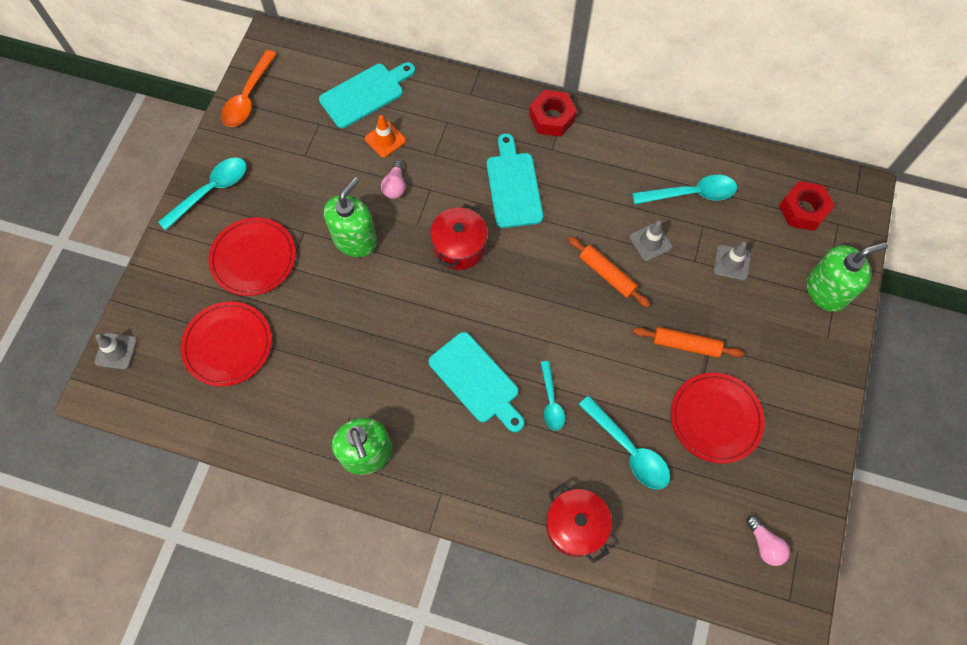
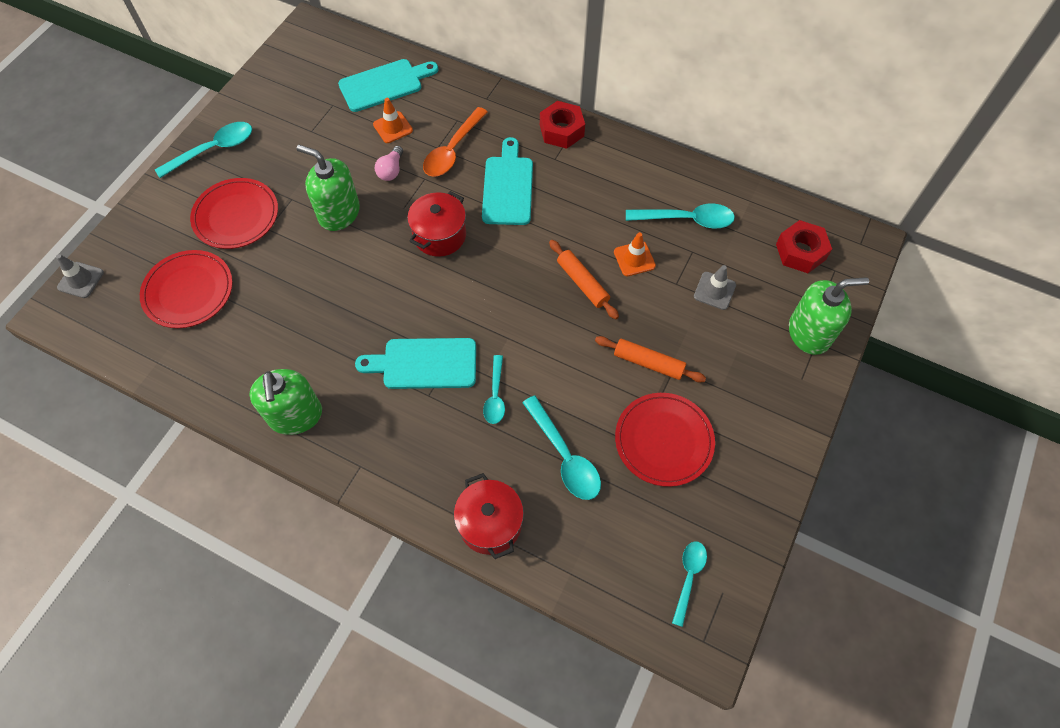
camera: 10 degrees right, 5 degrees down
orange spoon [221,50,276,127] -> orange spoon moved to [423,107,488,177]
green soap dispenser [324,177,377,257] -> green soap dispenser turned 105 degrees counterclockwise [296,145,360,231]
turquoise cutting board [429,332,524,433] -> turquoise cutting board turned 120 degrees clockwise [355,338,476,389]
grey traffic cone [630,221,672,261] -> orange traffic cone [614,232,656,276]
pink light bulb [746,515,790,566] -> turquoise spoon [672,541,707,627]

